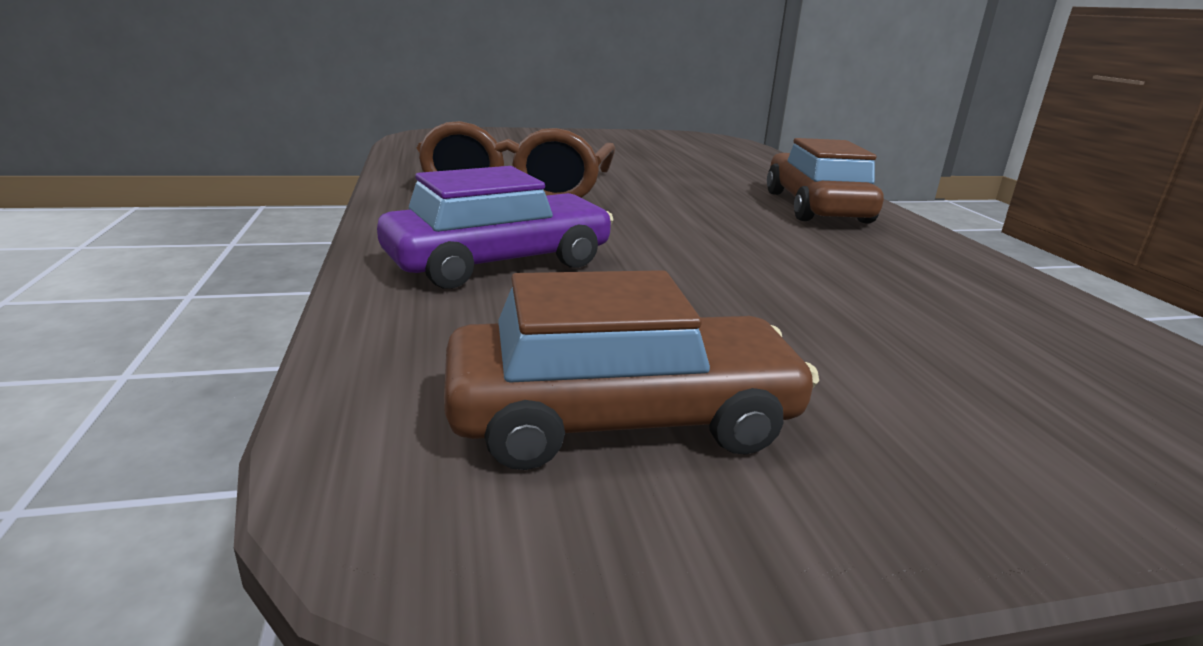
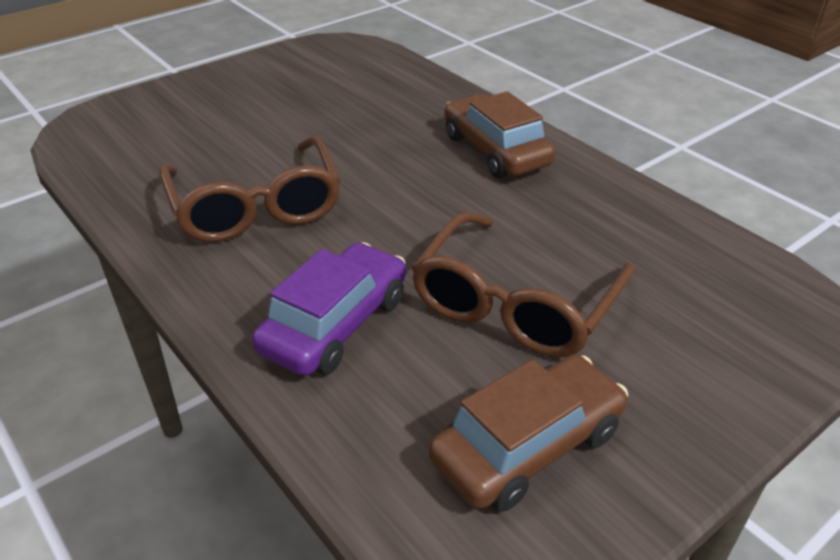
camera: 25 degrees left, 15 degrees up
none -> brown glasses [411,212,635,357]

